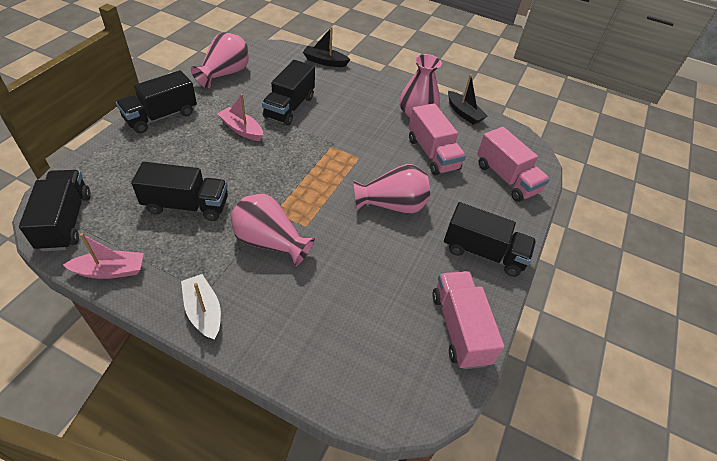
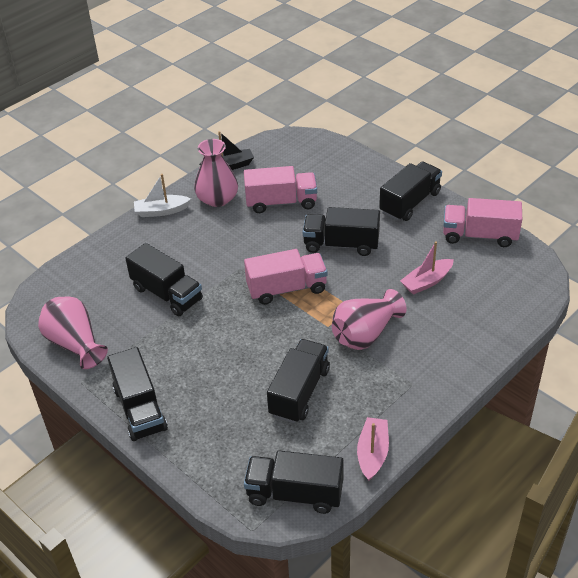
camera: 65 degrees left, 5 degrees down
white boat [181,274,221,340] -> white boat moved to [134,174,191,217]
pink boat [217,94,263,141] -> pink boat moved to [400,241,454,295]
black boat [303,27,351,67] -> none
pink vase [353,164,430,213] -> black truck [303,207,380,256]
pink truck [477,127,550,202] -> pink truck moved to [244,249,328,305]

